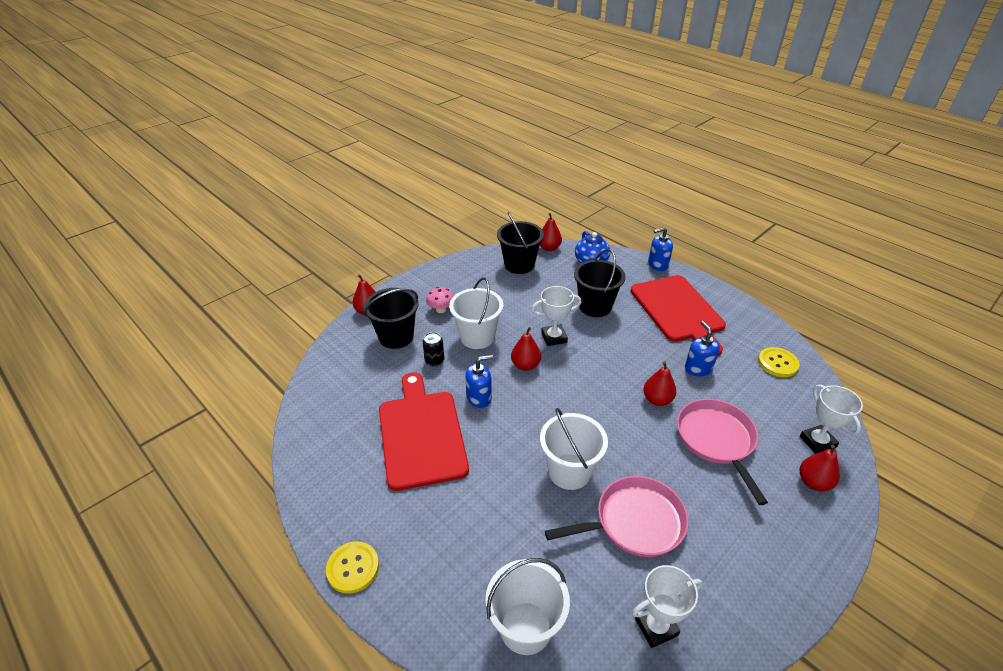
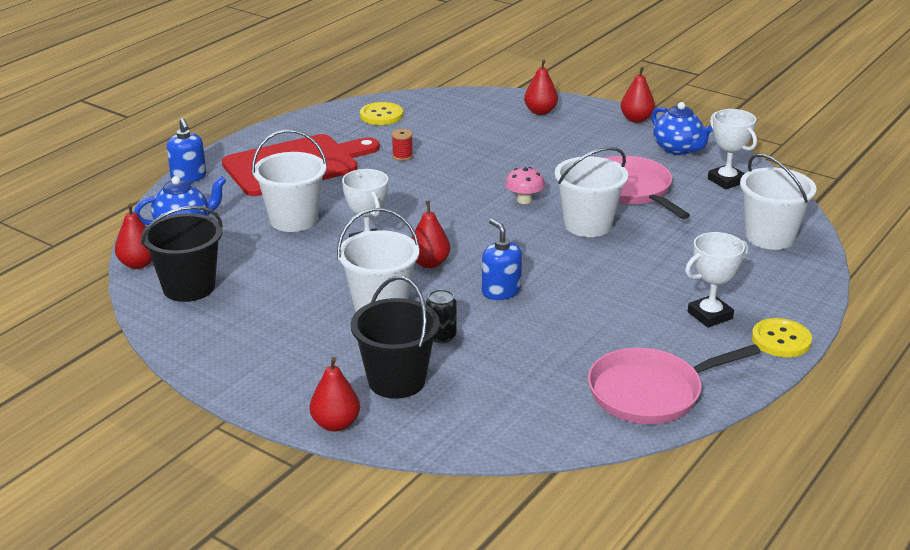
camera: 100 degrees left, 10 degrees down
red cutting board [379,372,469,491] -> none
pink mushroom [426,287,454,313] -> pink mushroom moved to [505,167,545,204]
black bucket [574,249,625,317] -> white bucket [252,129,327,232]
red pear [643,362,676,406] -> red pear moved to [621,67,655,123]
pink pan [677,399,768,505] -> pink pan moved to [588,344,761,424]
blue soap dispenser [685,321,720,376] -> red spool [392,129,413,161]
white trophy [800,385,863,454] -> white trophy moved to [685,232,748,328]
none -> blue teapot [651,102,713,155]

